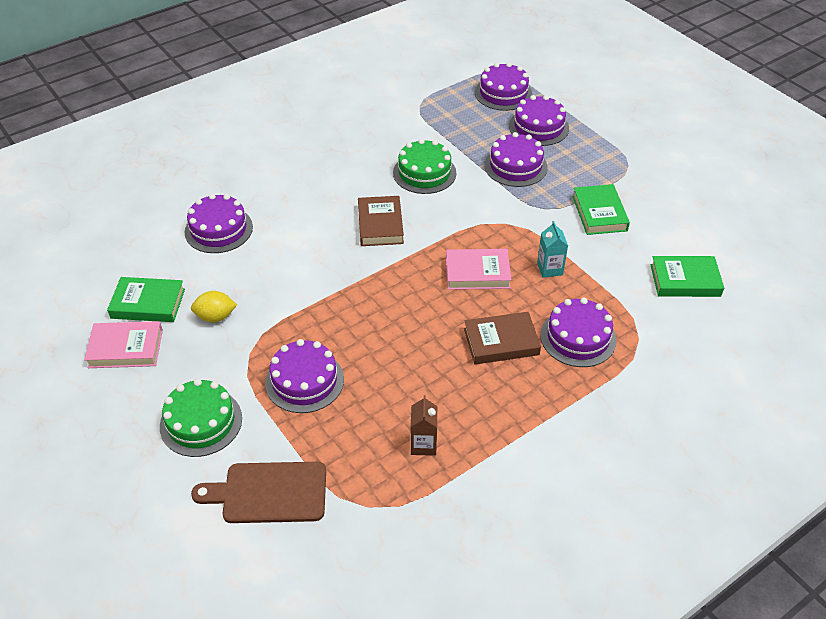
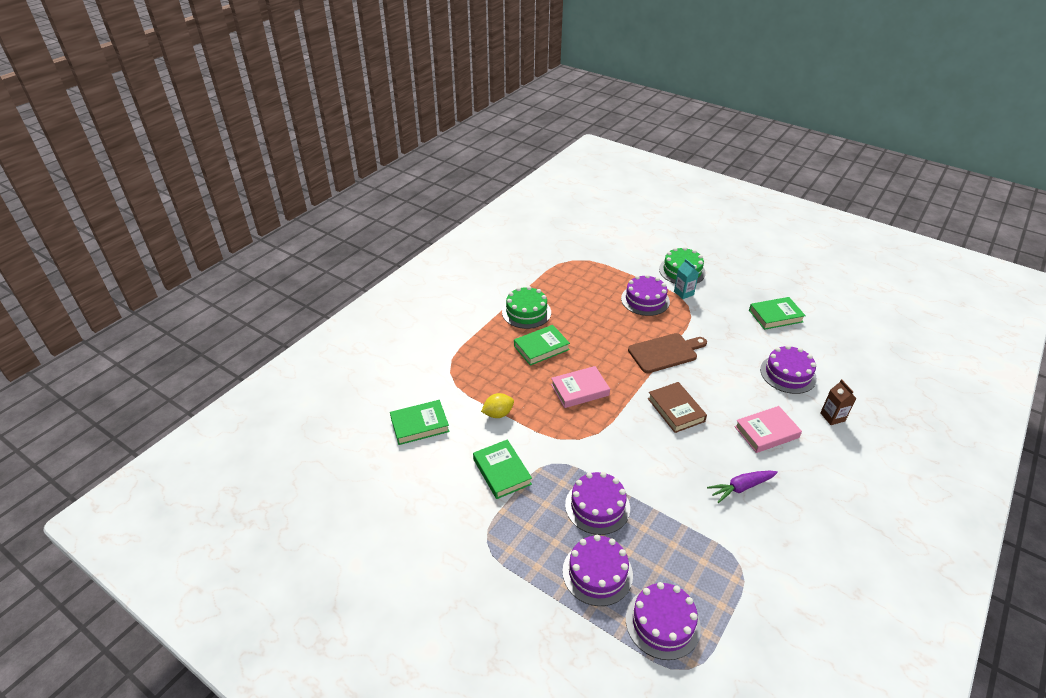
camera: 160 degrees right, 5 degrees down
pink book [84,321,163,368] -> pink book moved to [734,406,802,453]
yellow lemon [191,291,237,322] -> yellow lemon moved to [481,393,514,418]
brown cutting board [191,462,326,523] -> brown cutting board moved to [628,333,707,373]
green cake [393,139,456,194] -> green cake moved to [502,286,551,329]
brown carton [410,395,437,456] -> brown carton moved to [820,379,857,425]
brown book [464,312,541,364] -> green book [514,325,570,366]
turquoise carton [537,221,568,278] -> turquoise carton moved to [674,259,699,299]
purple cake [540,298,616,367] -> none
none -> purple carrot [707,471,778,503]

